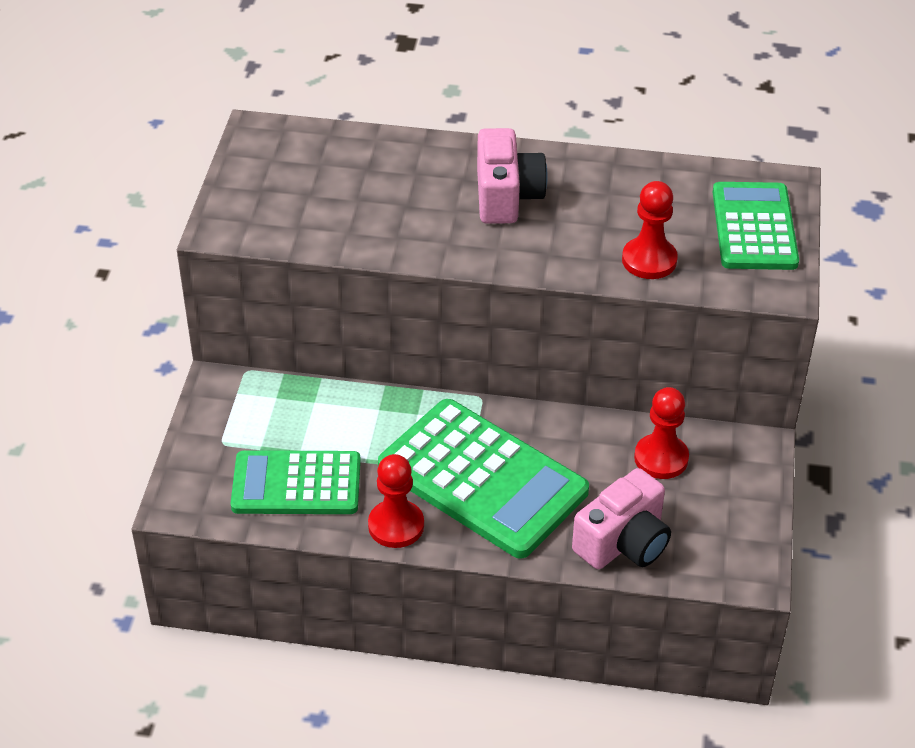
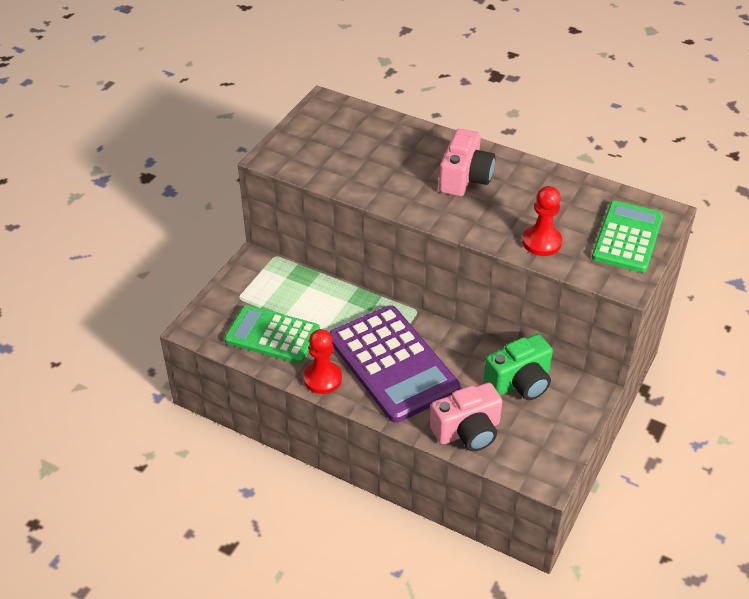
camera: 20 degrees right, 0 degrees up
green calculator [378,399,589,559] -> purple calculator [329,305,460,423]
red pawn [634,387,689,479] -> green camera [484,334,553,400]

